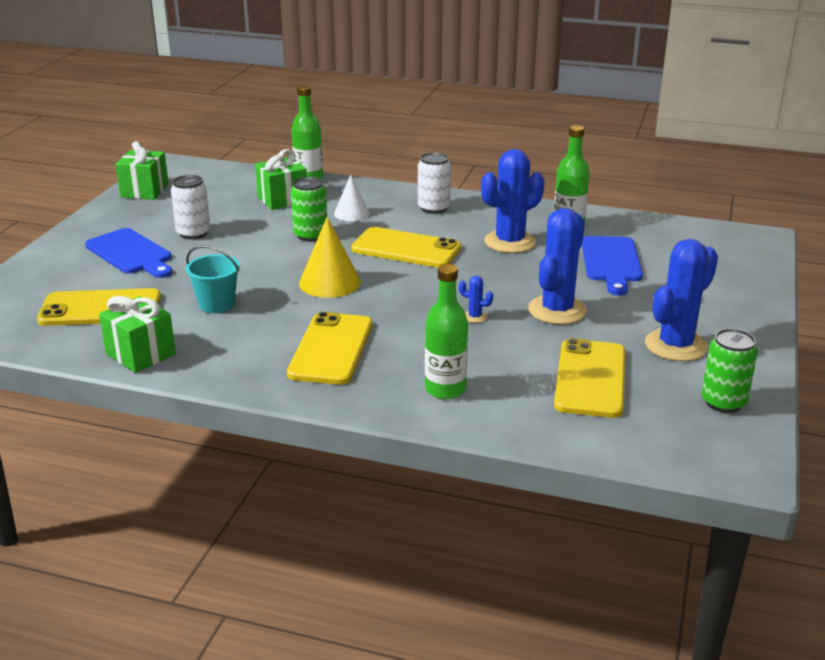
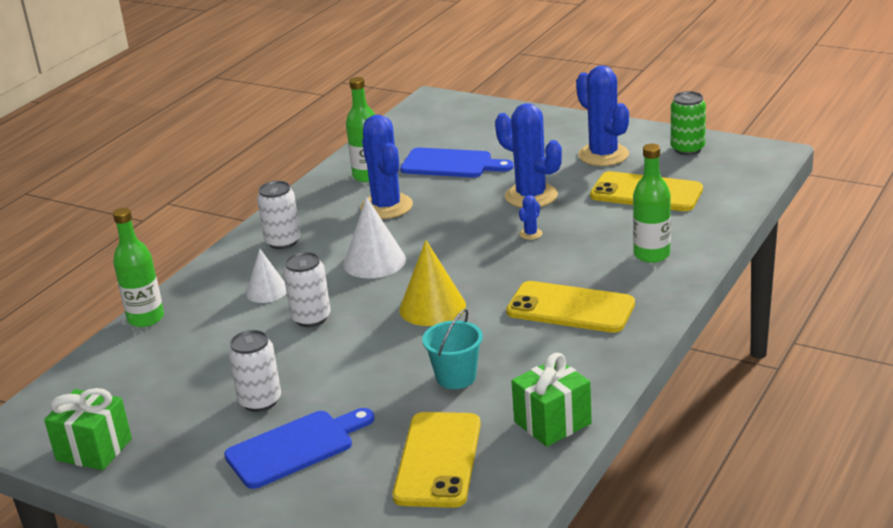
camera: 75 degrees left, 0 degrees up
green gift [255,149,307,210] -> none
green can [291,177,327,241] -> white can [283,252,331,327]
yellow phone [351,227,461,268] -> white cone [343,197,406,278]

